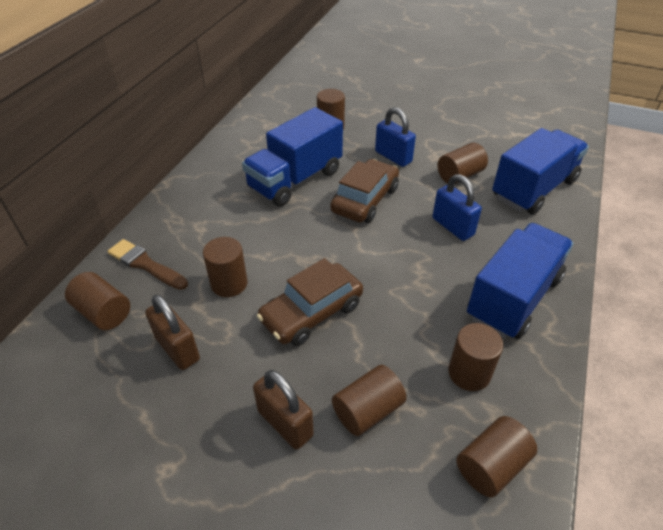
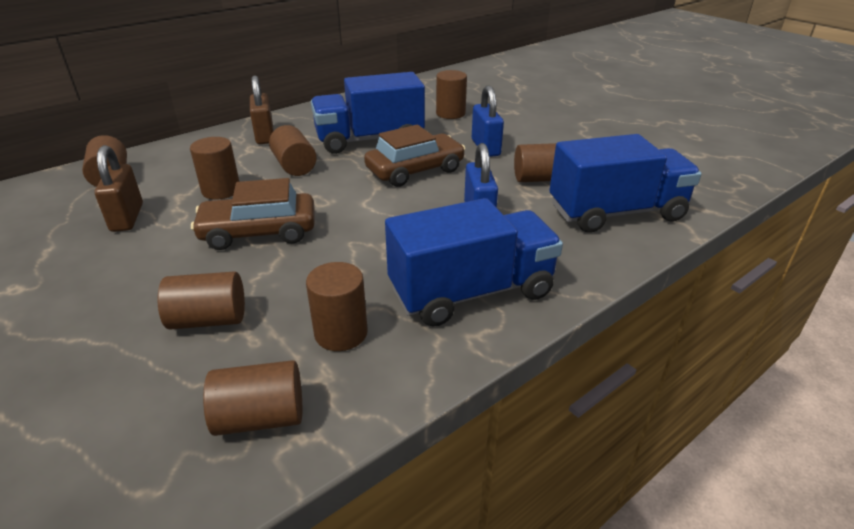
camera: 30 degrees right, 10 degrees down
brown brush [107,239,188,290] -> none
brown padlock [253,370,314,450] -> brown padlock moved to [250,75,274,144]
none -> brown cylinder [269,125,317,176]

